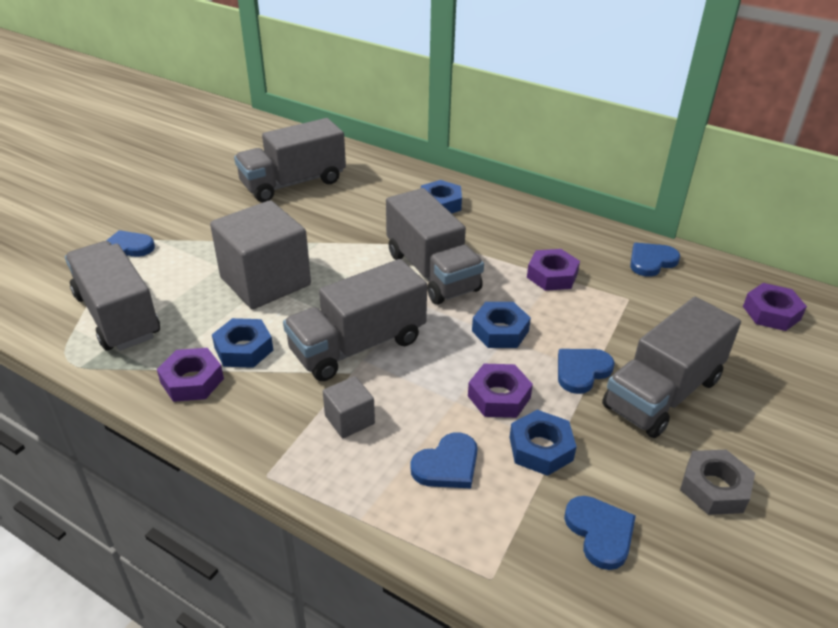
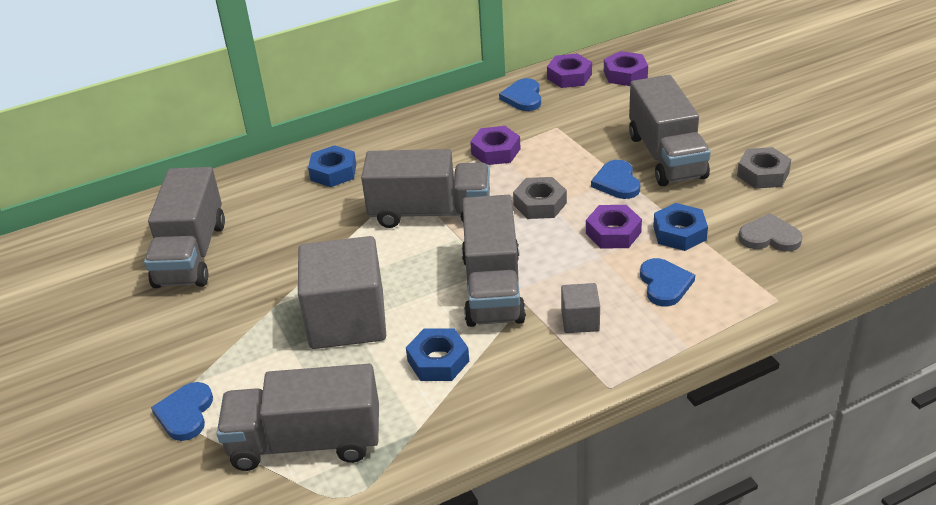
camera: 55 degrees left, 0 degrees up
purple nut [157,348,224,402] -> purple nut moved to [547,53,592,88]
blue nut [472,302,531,348] -> grey nut [513,177,567,219]
blue heart [564,496,636,570] -> grey heart [738,213,803,252]

